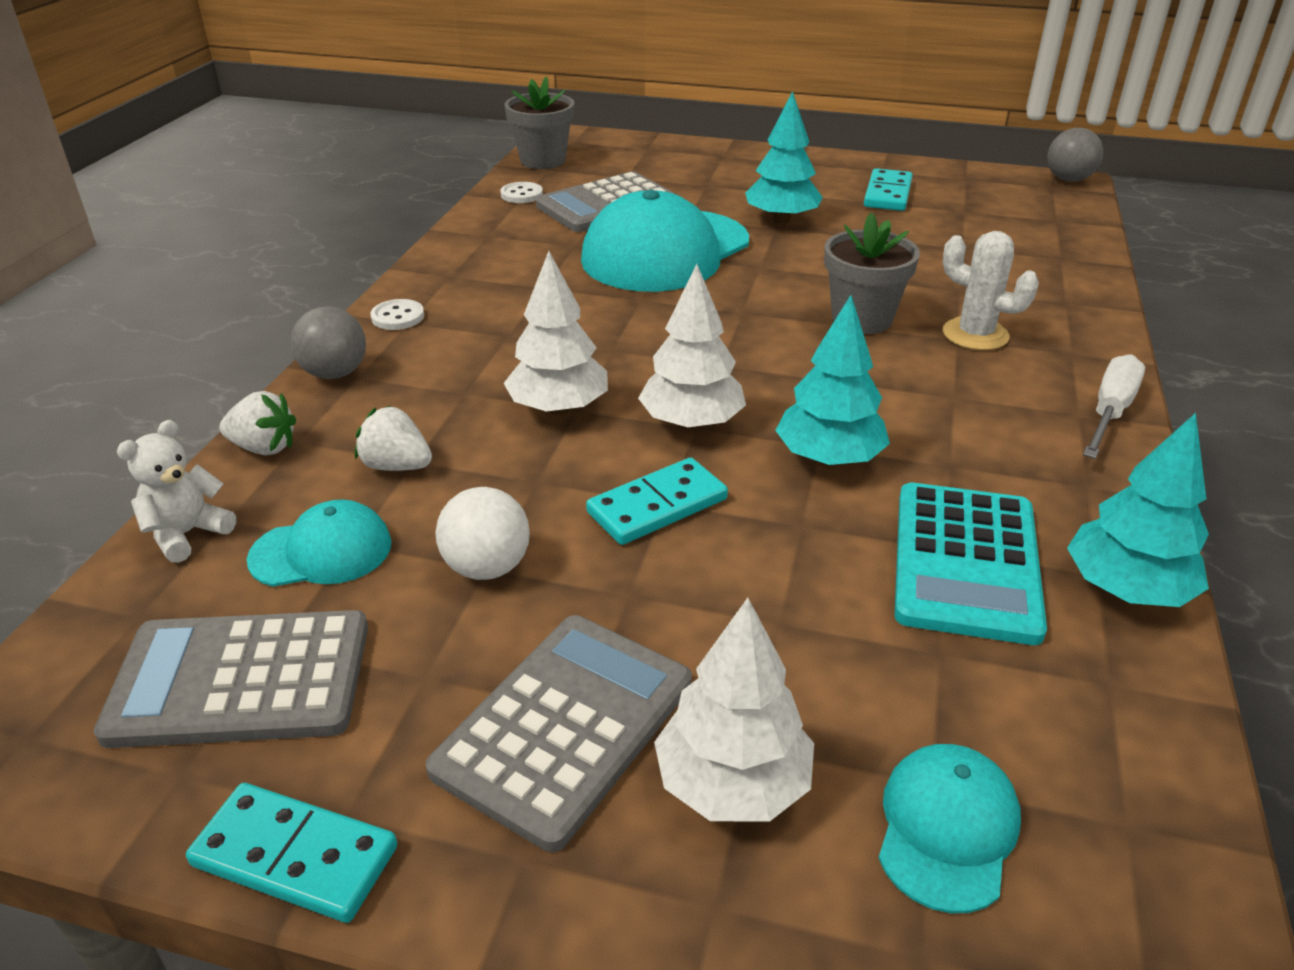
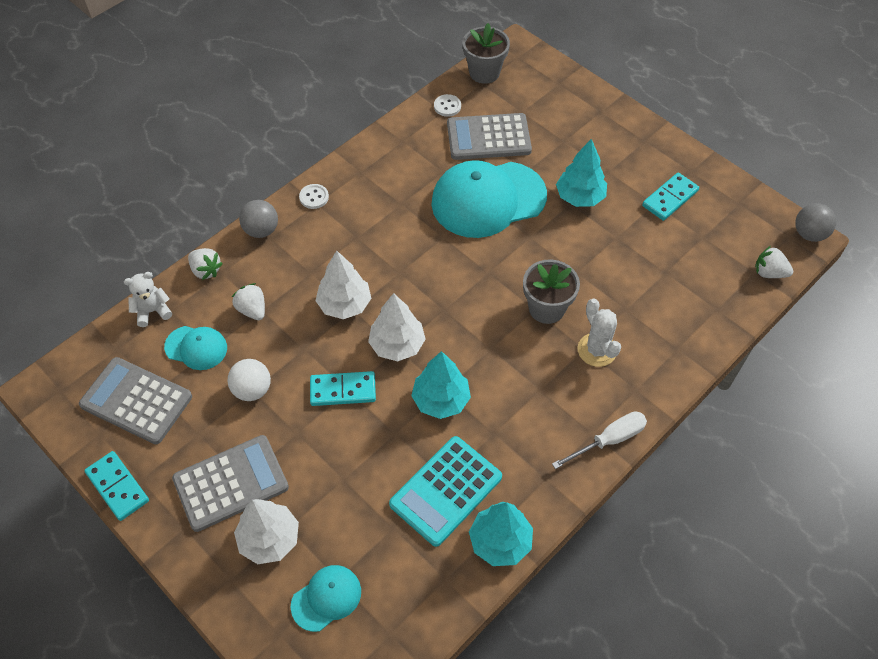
camera: 30 degrees right, 20 degrees up
none -> white strawberry [755,246,793,278]

